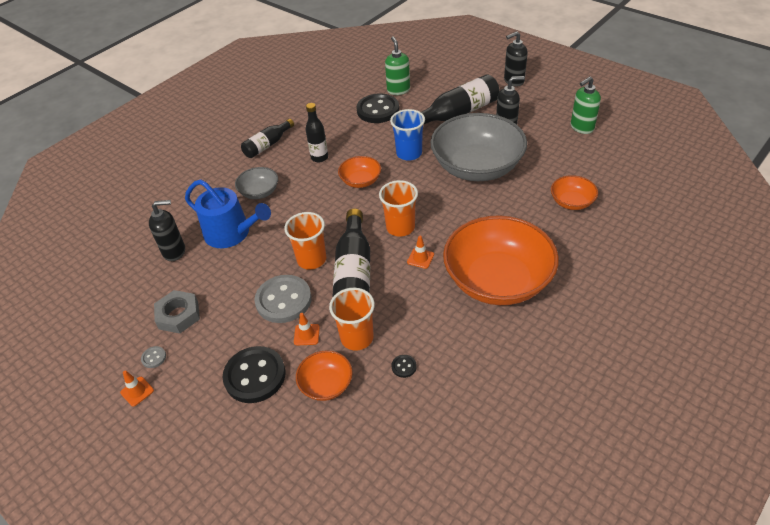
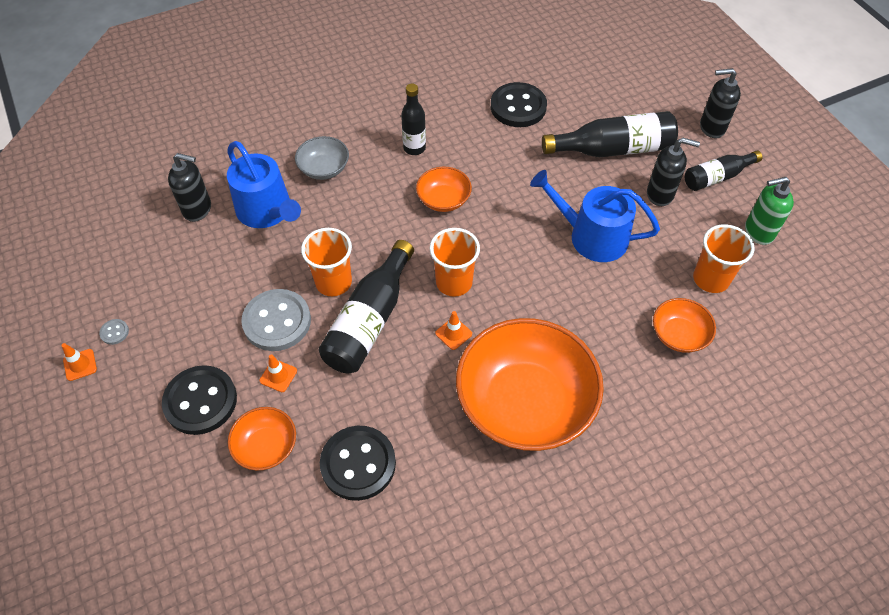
camera: 20 degrees right, 10 degrees up
grey nut [154,290,200,333] -> none
black bottle [241,119,294,158] -> black bottle moved to [685,150,762,191]
orange cup [329,288,375,350] -> orange cup moved to [693,224,754,293]
green soap dispenser [385,36,410,95] -> none
blue cup [390,109,425,161] -> none
black button [391,355,417,378] -> black button [320,426,396,501], size x2.46
grey bowl [430,113,527,181] -> blue watering can [530,170,660,262]

